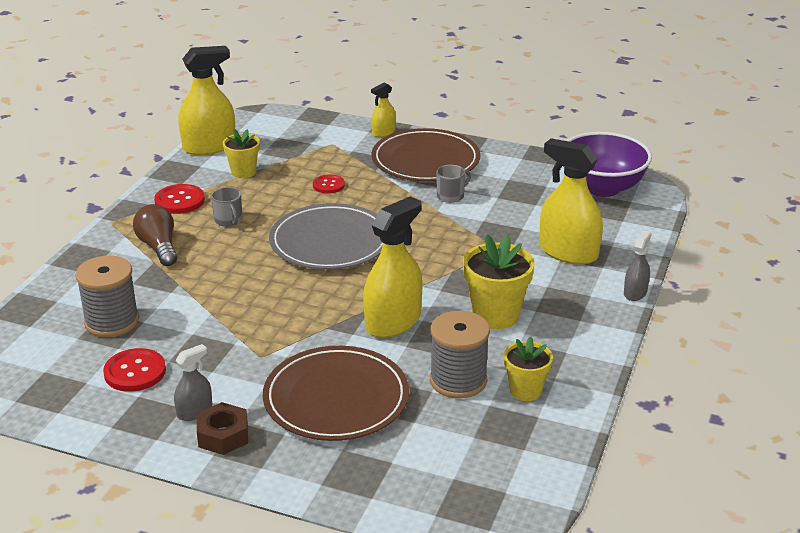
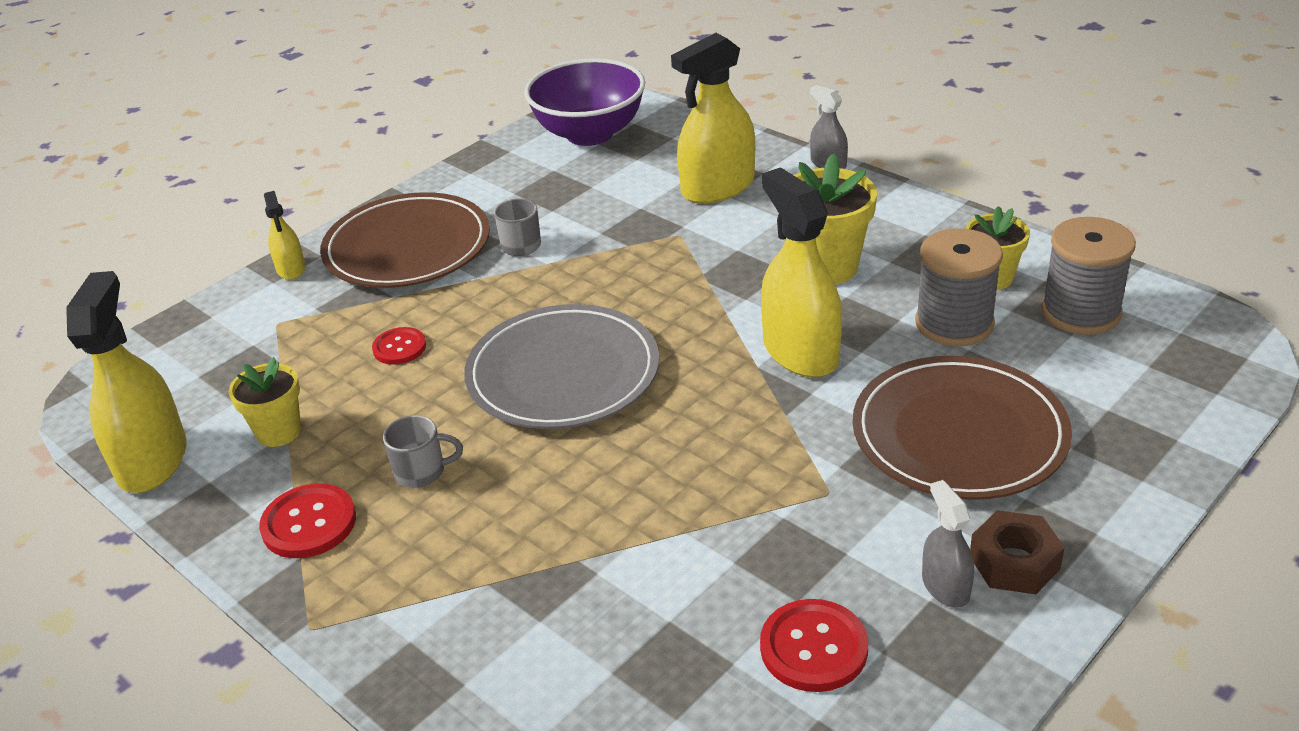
camera: 65 degrees left, 5 degrees up
grey spool [75,256,139,337] -> grey spool moved to [1041,217,1136,335]
brown light bulb [133,204,177,266] -> none

